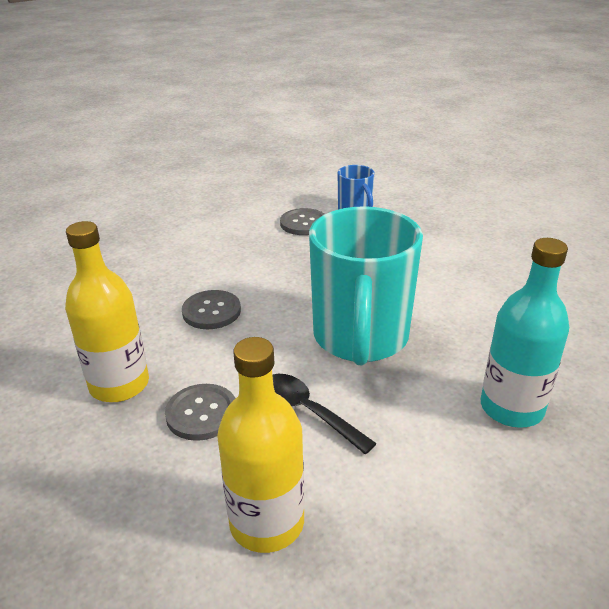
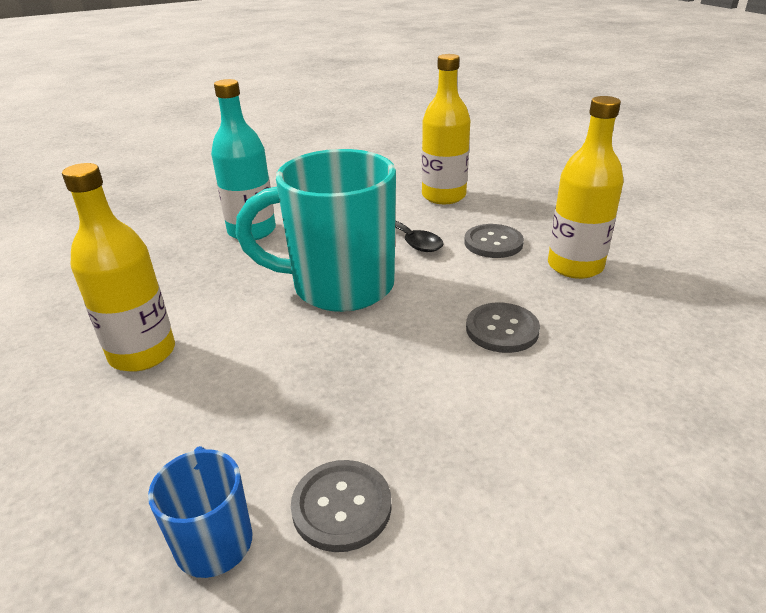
camera: 170 degrees left, 0 degrees up
turquoise mug [309,206,423,365] -> turquoise mug turned 105 degrees counterclockwise [236,149,396,312]
none -> yellow bottle [62,163,175,372]

